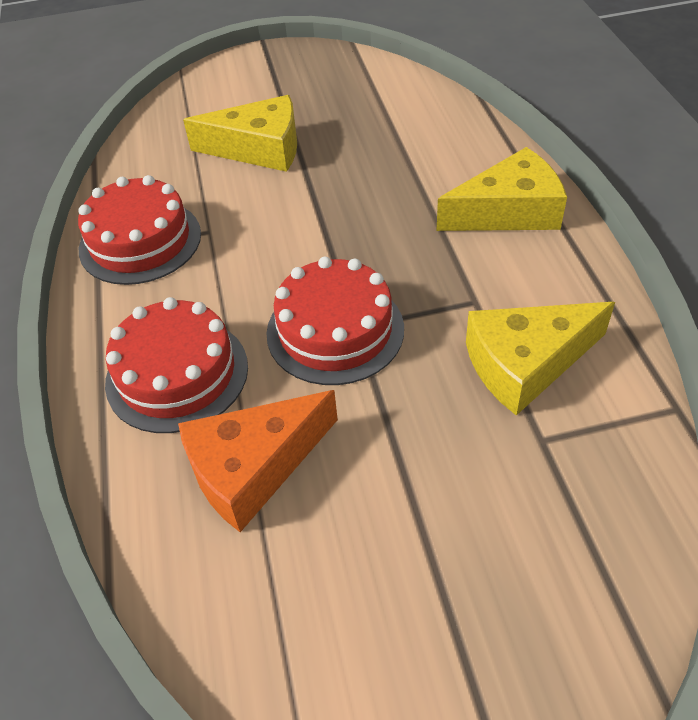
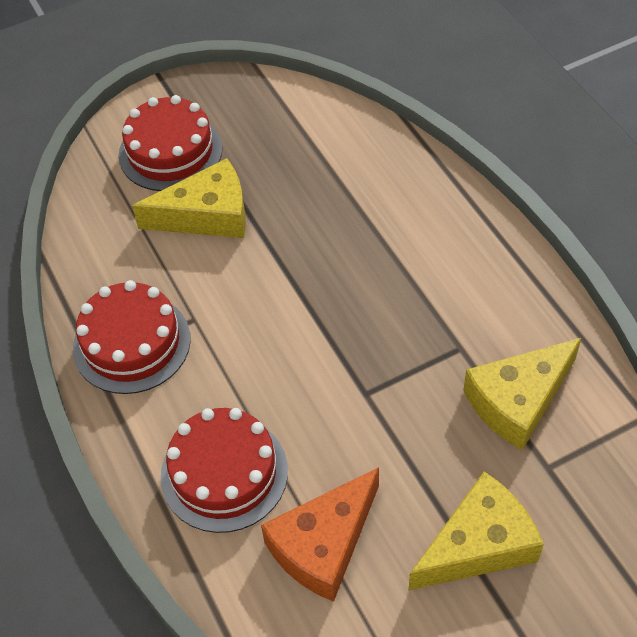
camera: 15 degrees left, 5 degrees up
red cake [266,257,404,385] -> red cake moved to [119,95,222,191]
yellow cheese [436,147,567,231] -> yellow cheese moved to [409,472,544,590]

